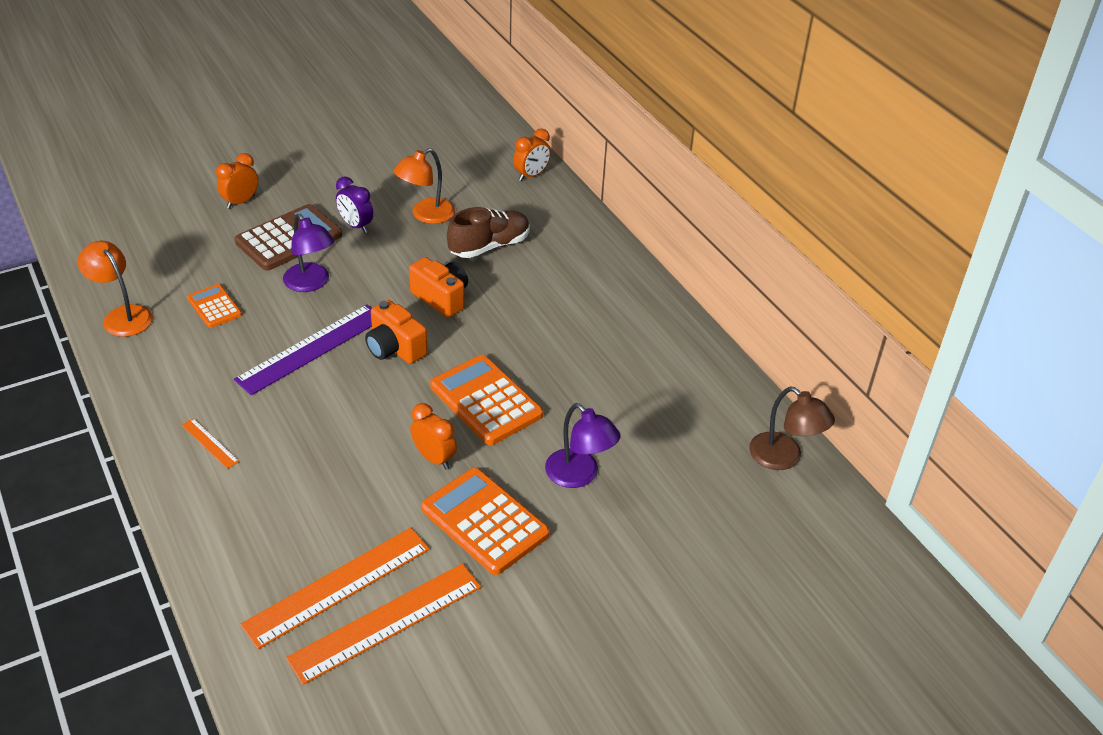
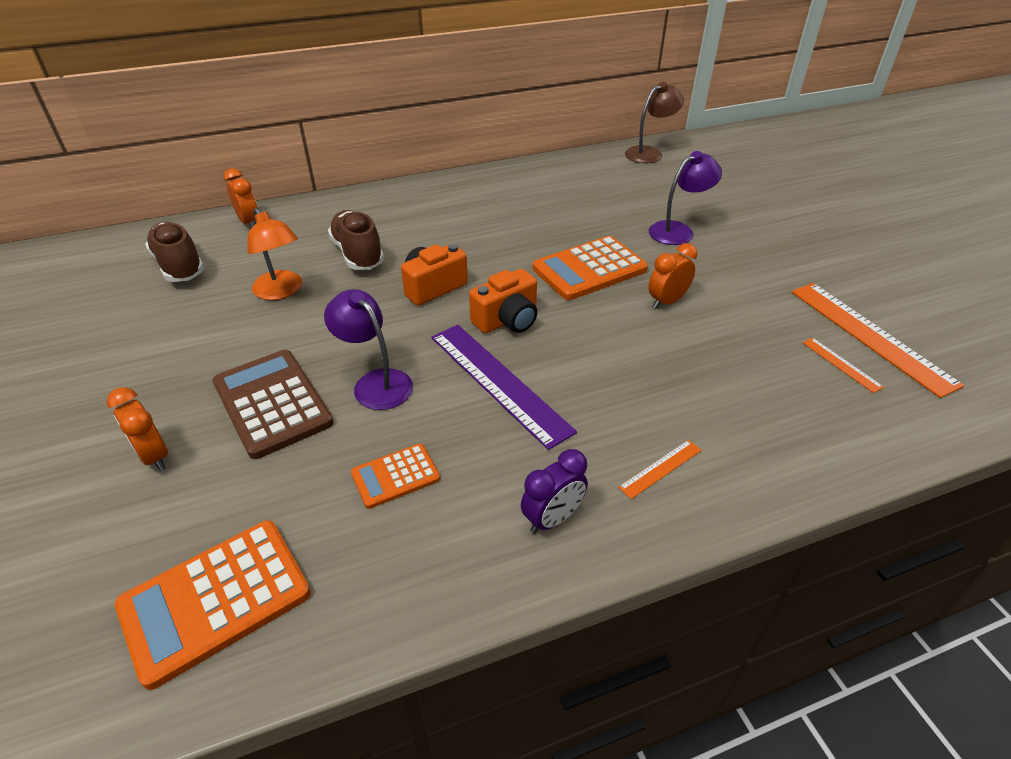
camera: 80 degrees left, 0 degrees up
orange lamp [78,241,153,337] -> none
orange ruler [240,527,430,649] -> orange ruler [802,337,884,393], size x0.45
purple lamp [283,214,335,292] -> purple lamp turned 105 degrees counterclockwise [324,289,413,410]
purple clock [336,176,373,233] -> purple clock moved to [521,449,588,534]
orange calculator [421,468,550,575] -> orange calculator moved to [115,520,311,690]
none -> brown shoe [145,222,205,282]

